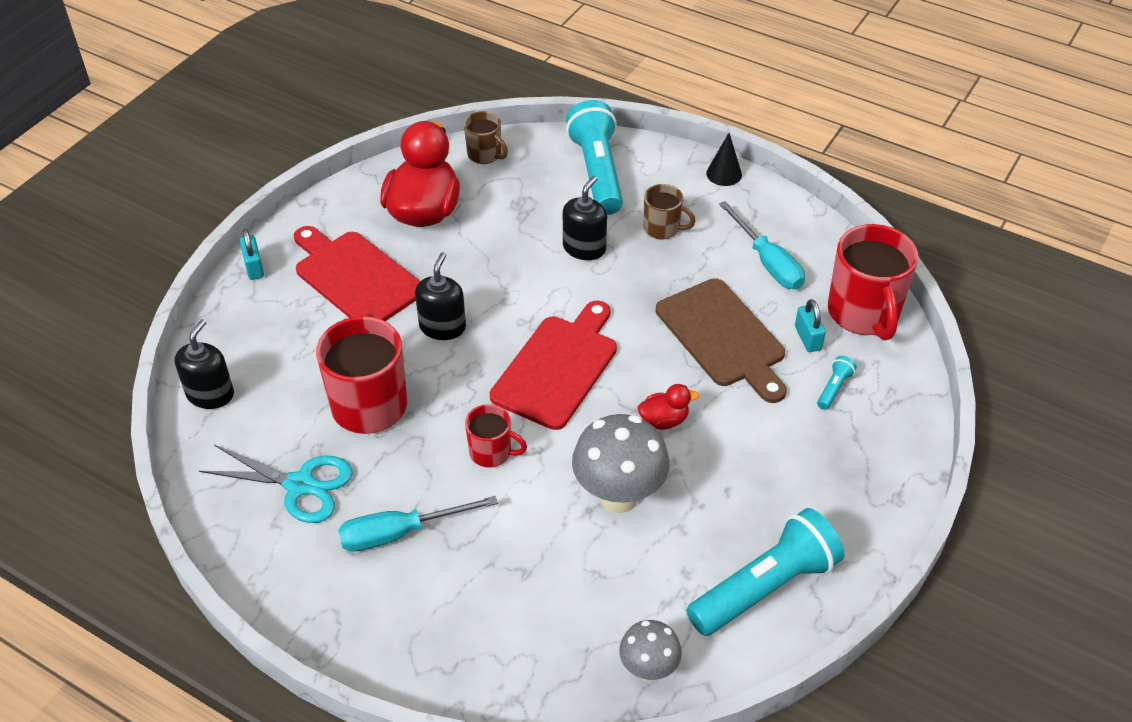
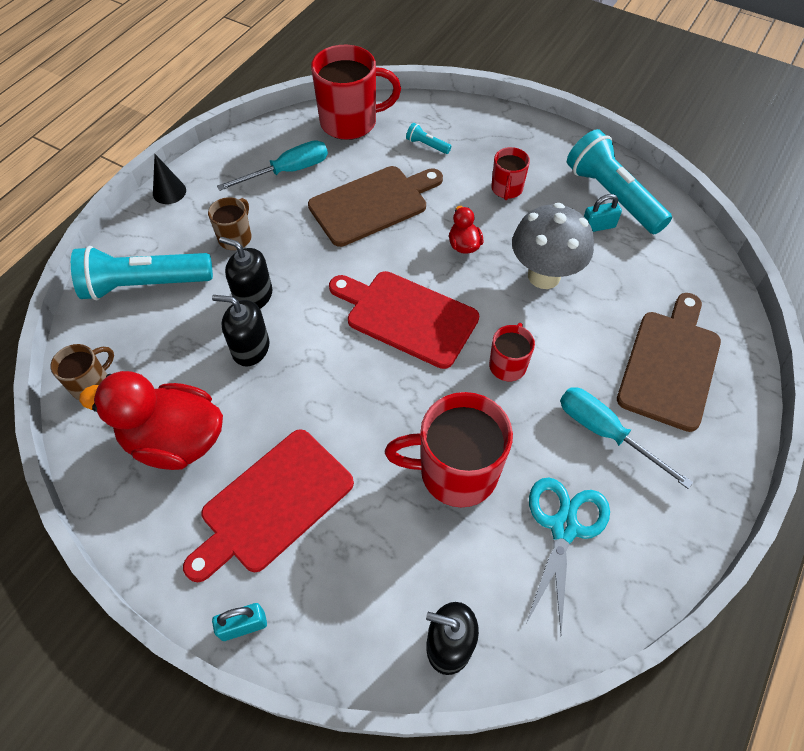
camera: 90 degrees left, 10 degrees up
turquoise screwdriver [338,496,498,551] -> turquoise screwdriver turned 150 degrees clockwise [560,387,693,489]
black soap dispenser [415,252,466,340] -> black soap dispenser moved to [212,295,269,366]
grey mushroom [619,620,682,681] -> none
turquoise padlock [795,299,826,352] -> turquoise padlock moved to [584,194,622,232]
none -> red mug [491,147,530,200]
none -> brown cutting board [617,293,721,432]

